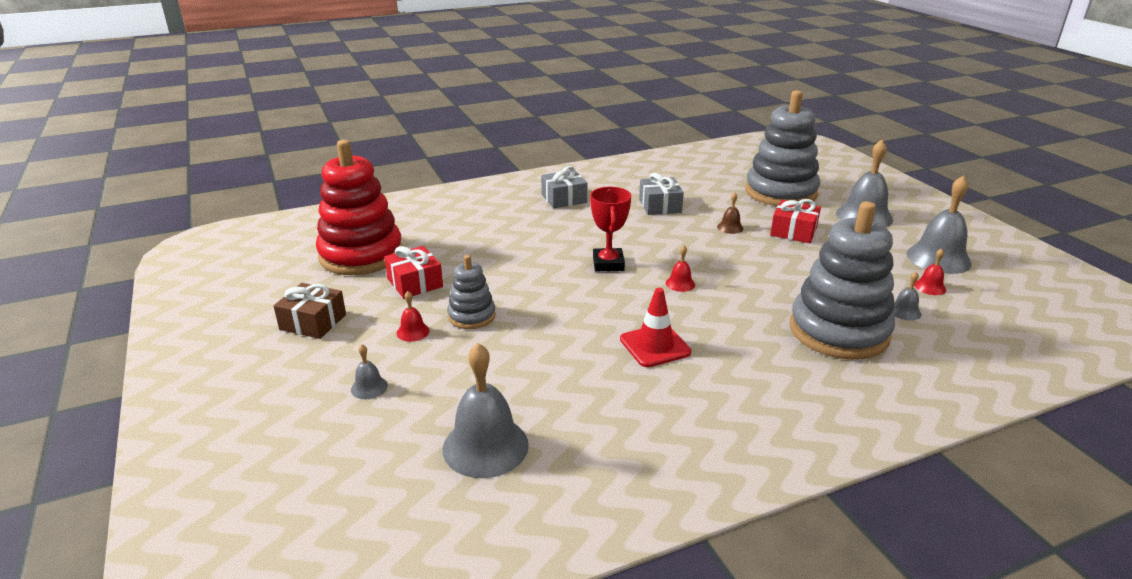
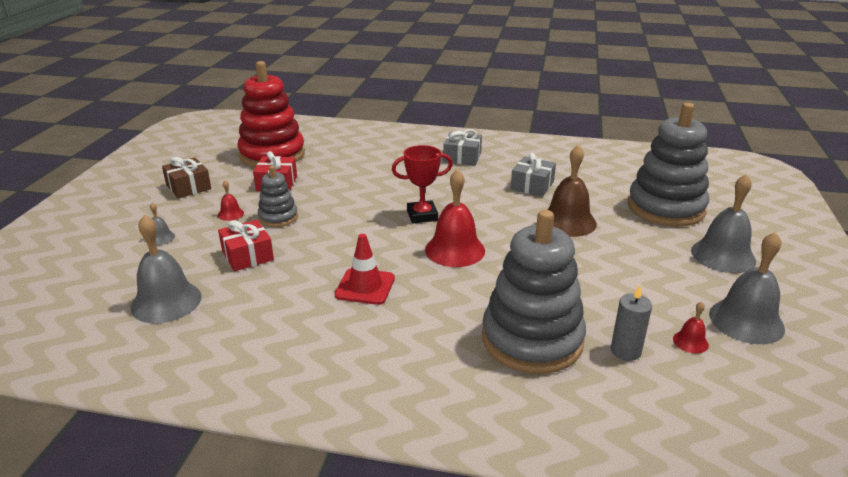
camera: 35 degrees right, 0 degrees up
red trophy [590,187,631,271] -> red trophy turned 45 degrees clockwise [392,145,453,223]
red bell [666,245,695,292] -> red bell [425,169,485,267], size x2.15
brown bell [717,193,743,234] -> brown bell [547,145,597,237], size x2.15
red gift [770,199,821,243] -> red gift moved to [218,220,274,271]
grey bell [893,272,922,320] -> grey candle [611,285,652,361]

